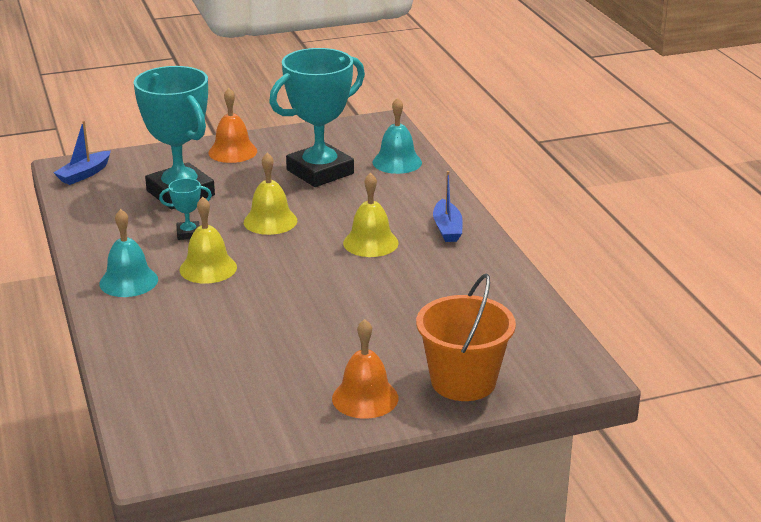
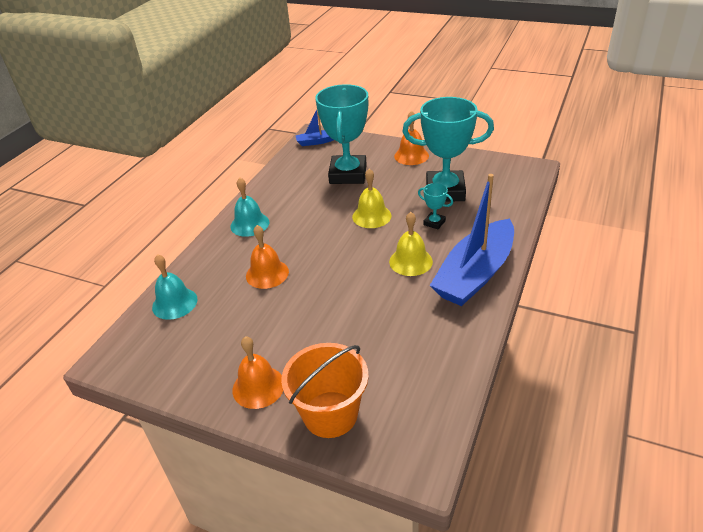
camera: 45 degrees right, 10 degrees up
turquoise trophy [159,178,212,240] -> turquoise trophy moved to [418,183,453,229]
yellow bell [179,197,237,284] -> none
turquoise bell [372,98,422,174] -> turquoise bell moved to [152,254,198,320]
blue boat [433,171,463,242] -> blue boat [430,174,514,306], size x2.19
none -> orange bell [246,225,289,289]

